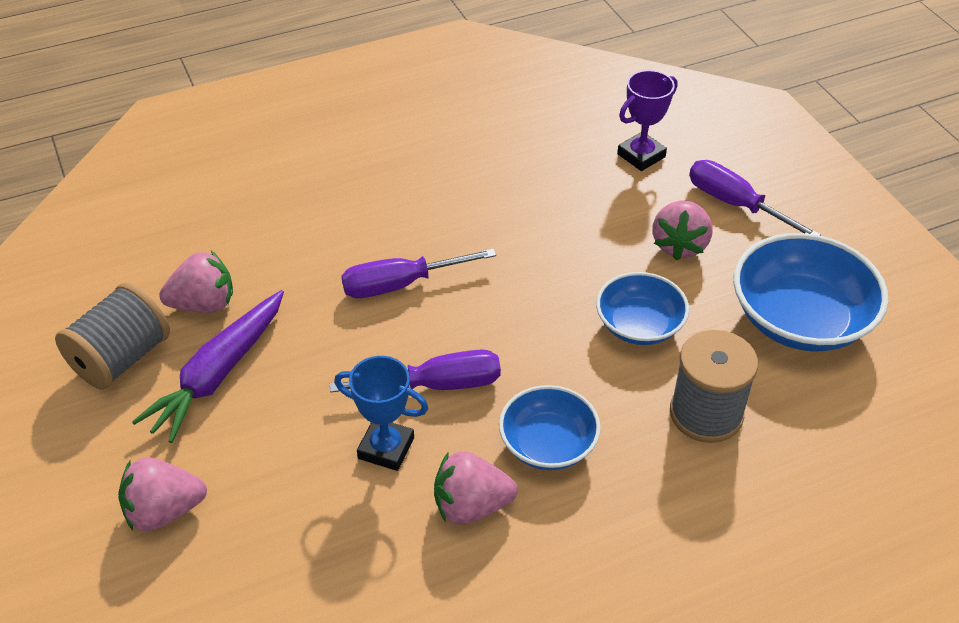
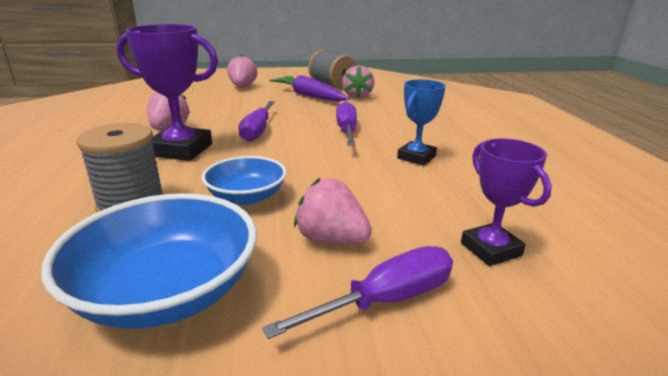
camera: 105 degrees right, 20 degrees down
blue trophy [334,356,428,471] -> blue trophy moved to [397,79,446,166]
blue bowl [499,385,601,470] -> purple trophy [117,24,218,161]

